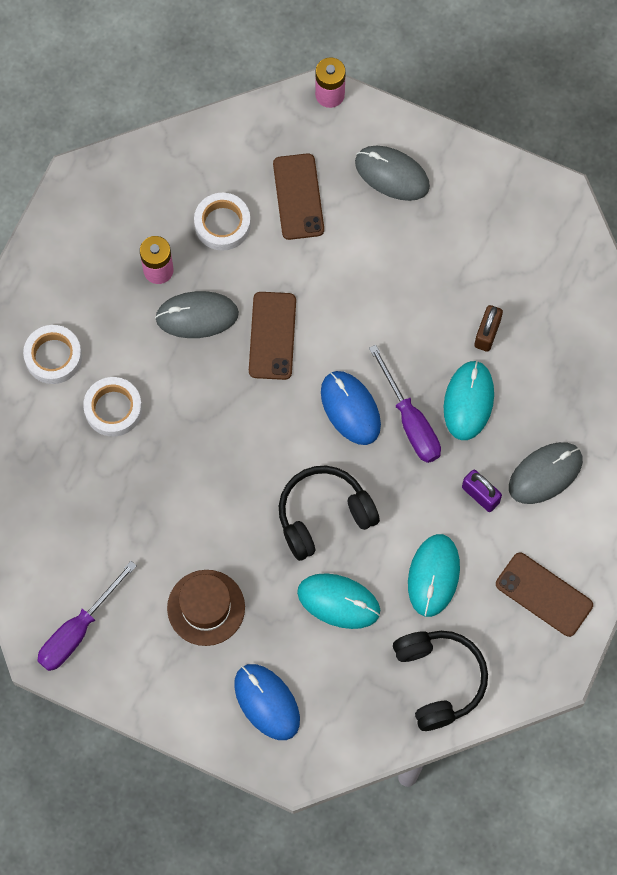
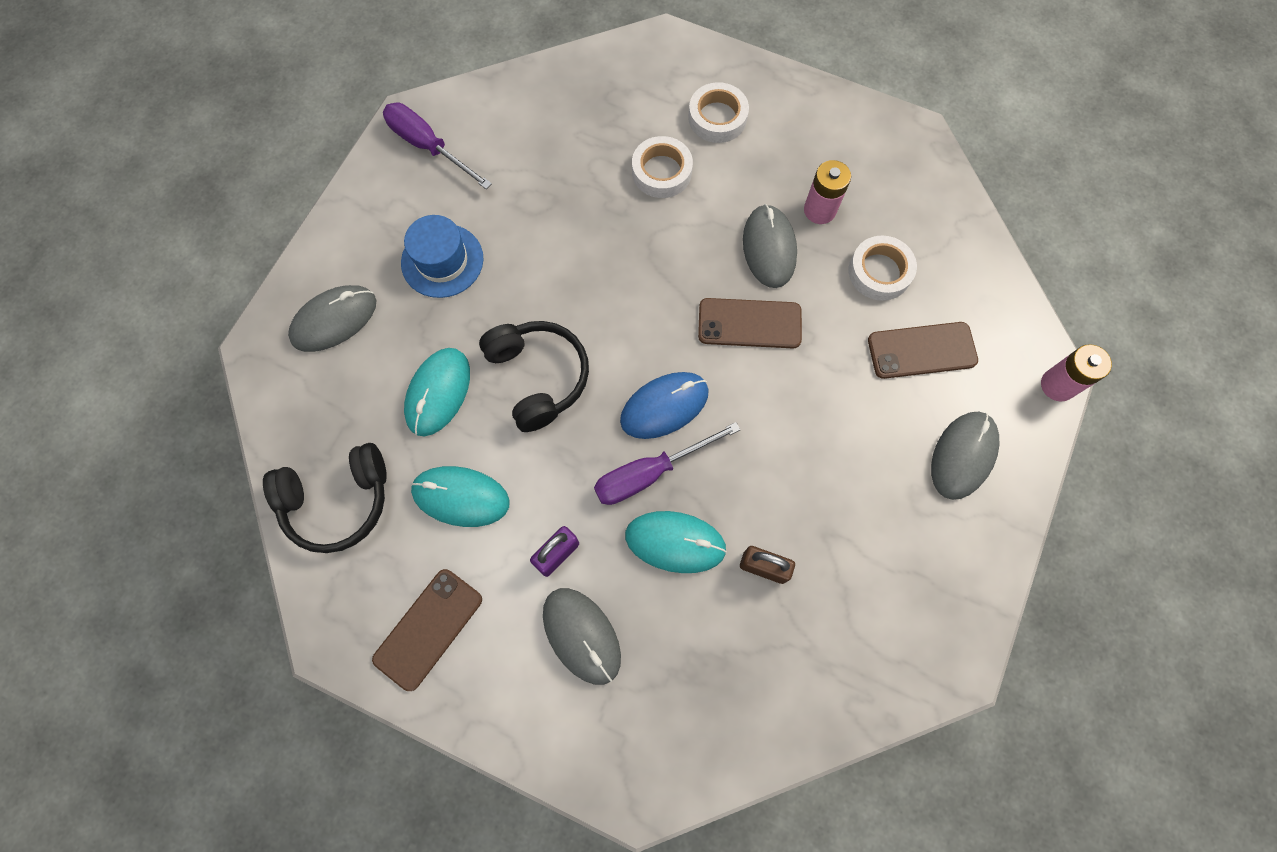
camera: 90 degrees right, 0 degrees up
brown hat [167,570,245,646] -> blue hat [401,215,483,298]
blue mouse [234,664,300,740] -> grey mouse [288,285,376,352]

